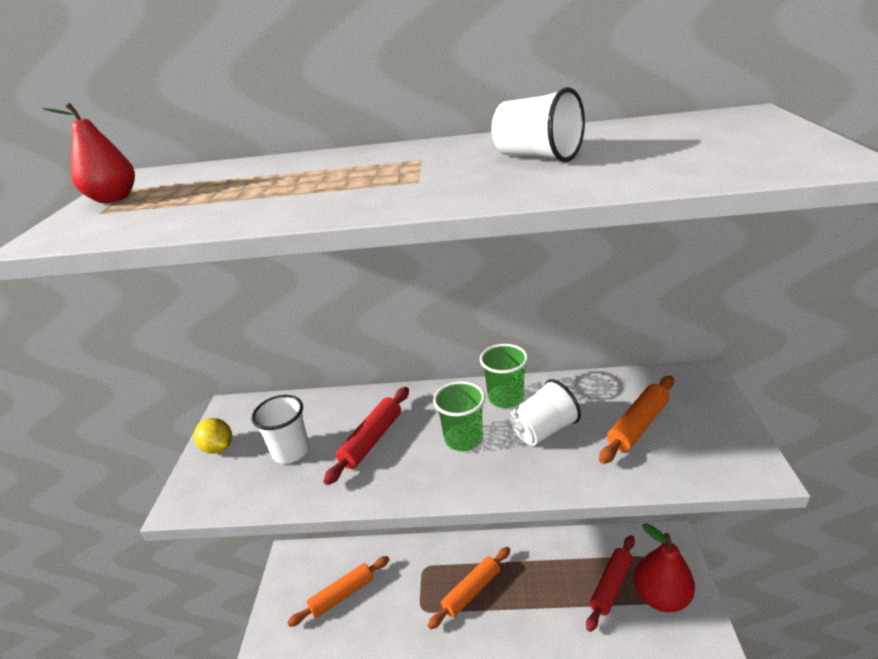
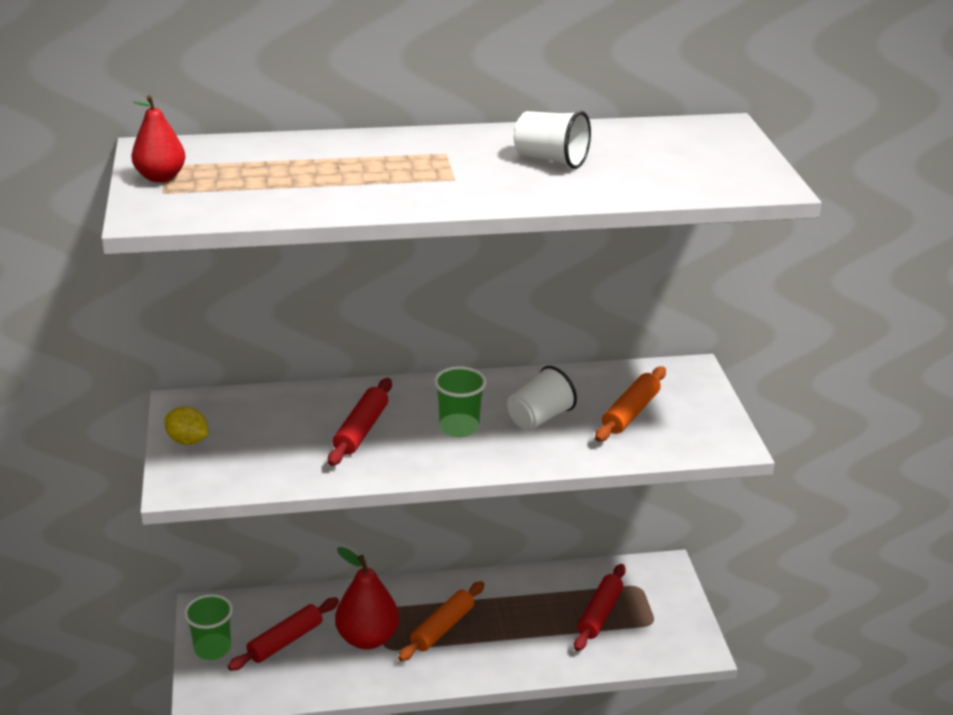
camera: 15 degrees left, 0 degrees up
white cup [252,395,309,464] -> none
orange rolling pin [287,556,390,627] -> red rolling pin [228,598,339,671]
green cup [480,344,528,408] -> green cup moved to [184,594,233,660]
red pear [634,523,695,612] -> red pear moved to [335,547,399,649]

